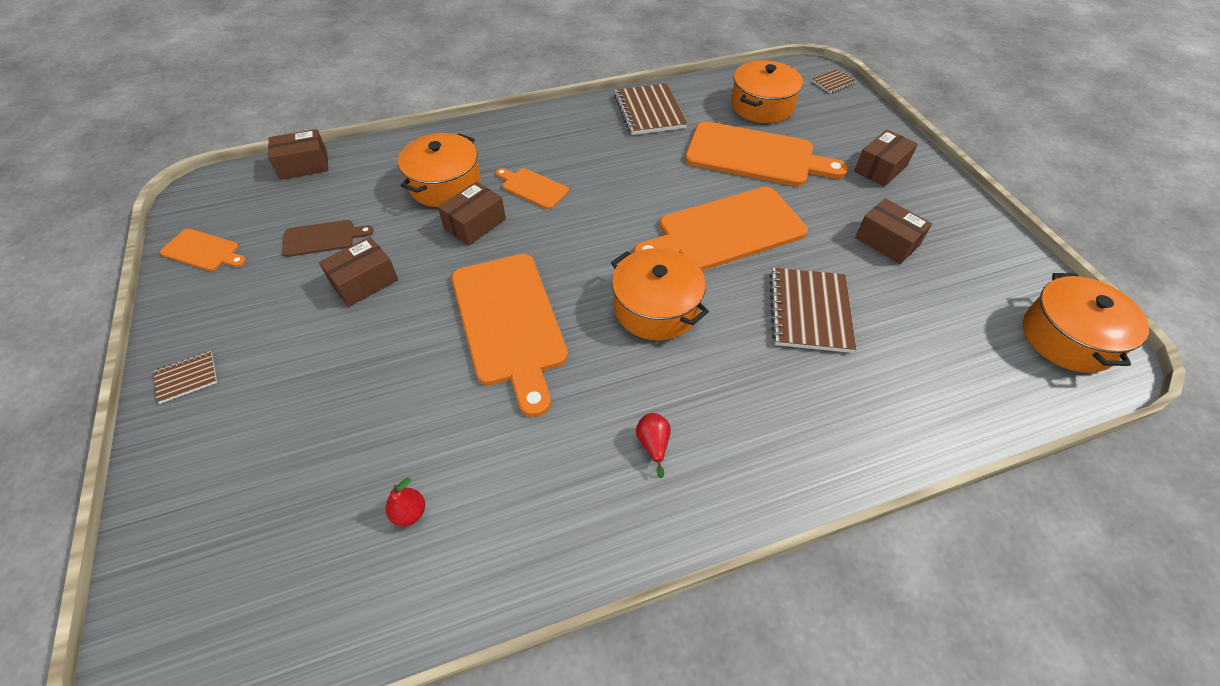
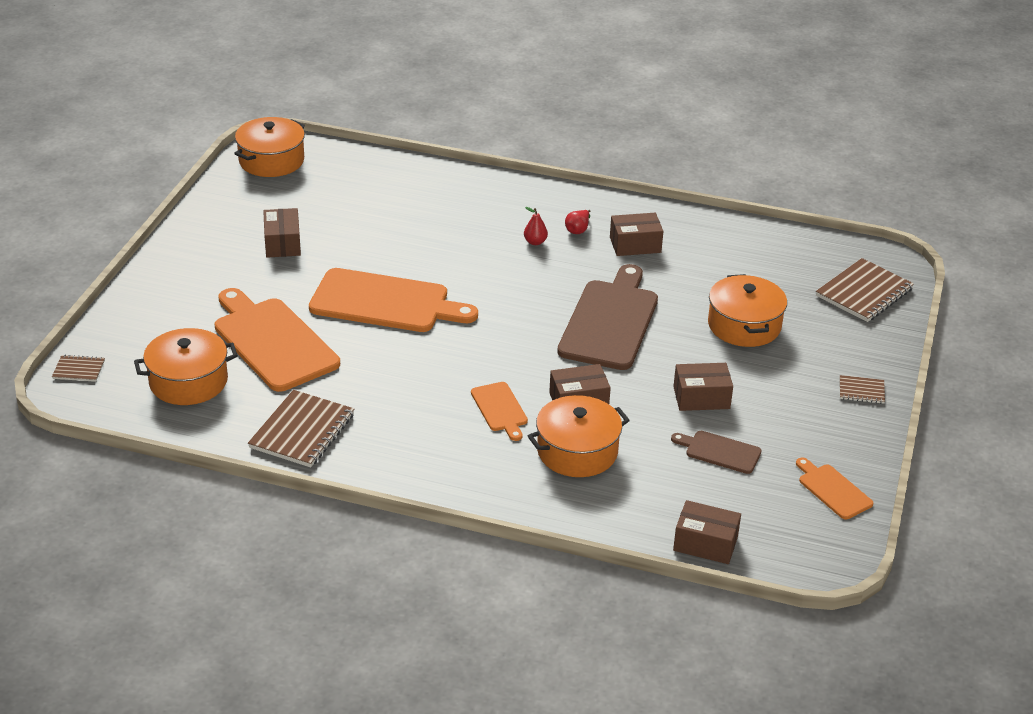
camera: 145 degrees left, 15 degrees down
red pear [386,478,425,526] -> red pear moved to [524,207,548,245]
orange cutting board [451,254,568,417] -> brown cutting board [557,264,658,370]
orange pot [611,248,709,341] -> orange pot moved to [708,274,787,347]
brown notebook [769,268,856,353] -> brown notebook moved to [816,258,914,322]
brown box [854,129,918,187] -> brown box moved to [610,213,663,256]

